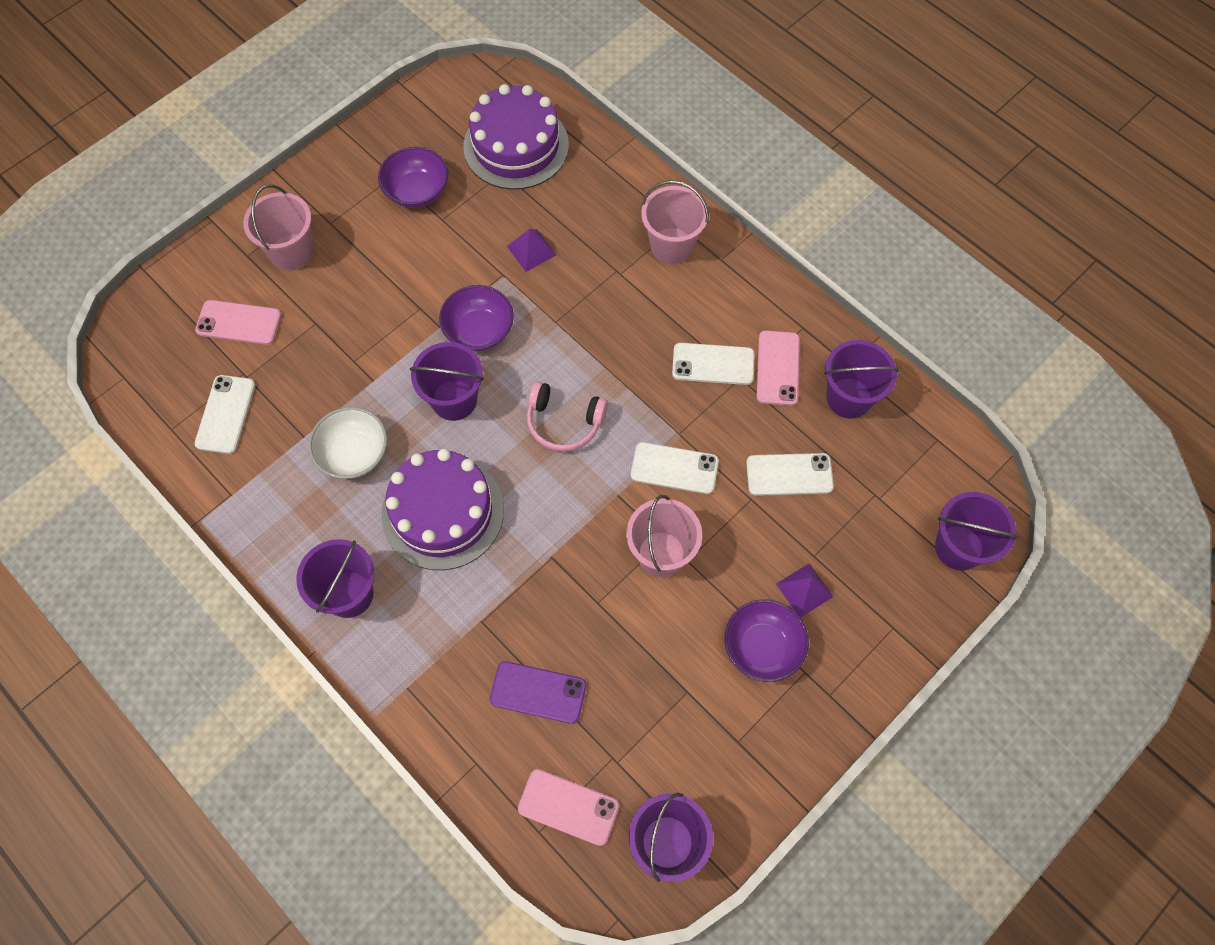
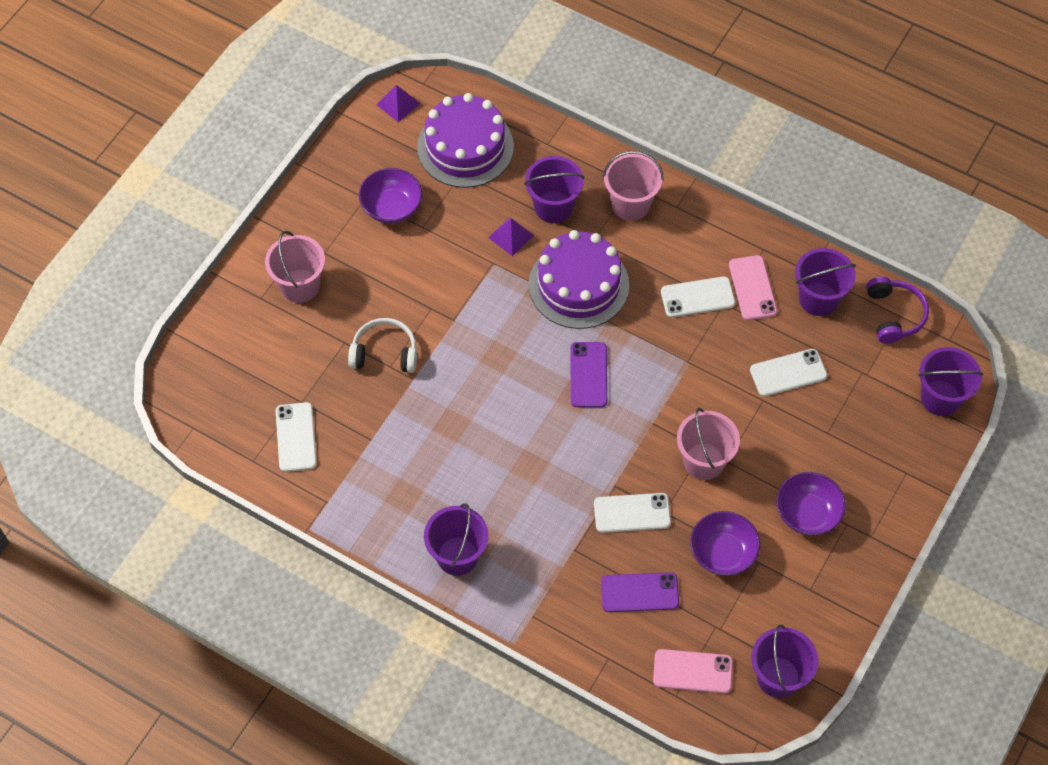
camera: 15 degrees left, 5 degrees down
pink phone [195,300,281,345] -> none
white bowl [309,407,387,479] -> none
purple cake [381,449,504,570] -> purple cake moved to [529,230,629,329]
purple bucket [409,342,484,421] -> purple bucket moved to [524,156,585,223]
purple bowl [439,285,514,351] -> purple bowl moved to [690,511,760,576]
pink headphones [527,381,608,452] -> purple phone [571,342,607,407]
white phone [631,442,719,494] -> white phone moved to [594,493,671,533]
purple pyramid [776,563,834,618] -> purple pyramid moved to [376,85,420,122]
none -> white headphones [348,318,417,373]
none -> purple headphones [866,277,929,344]

